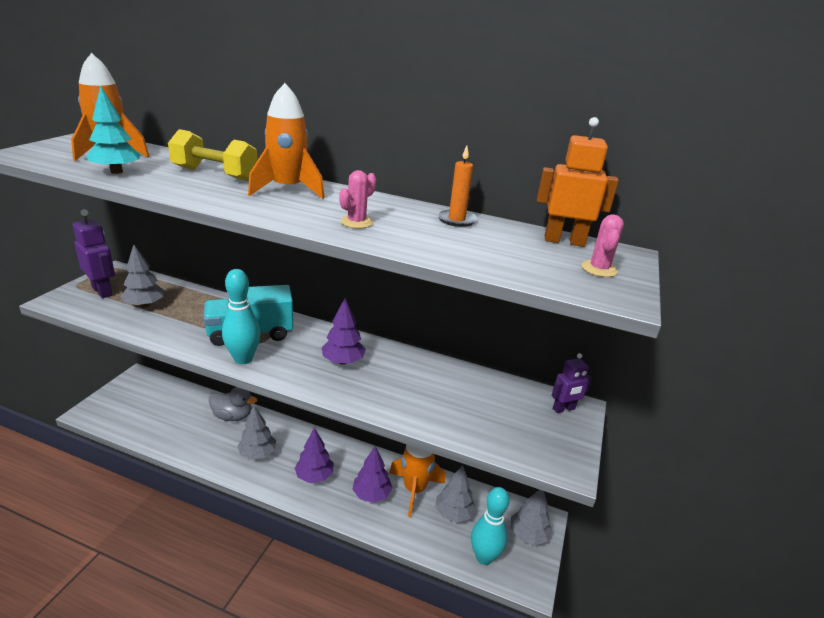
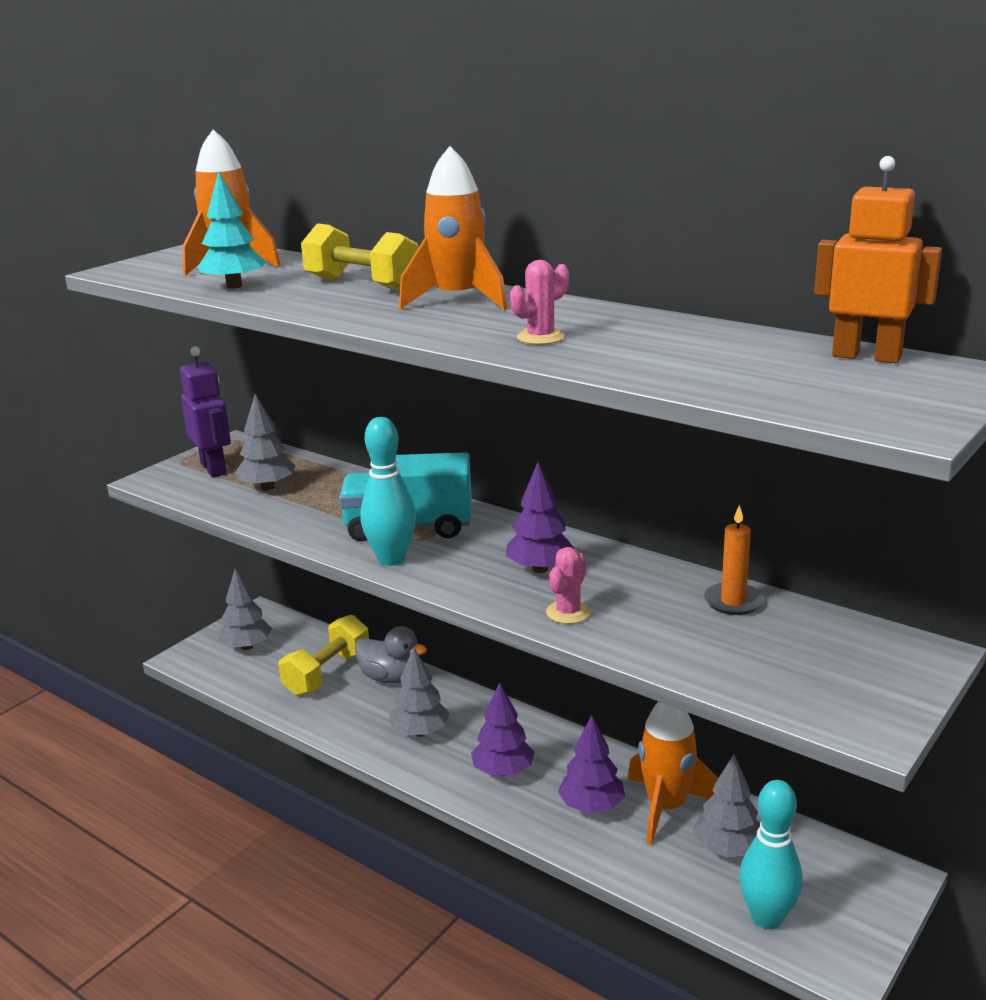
camera: 20 degrees right, 5 degrees down
orange candle [437,146,477,227] -> orange candle moved to [704,505,764,615]
grey tree [511,490,552,545] -> grey tree moved to [219,569,272,650]
purple robot [552,353,592,413] -> none
pink cactus [582,214,624,277] -> pink cactus moved to [546,547,591,624]
none -> yellow dumbbell [278,615,369,696]

